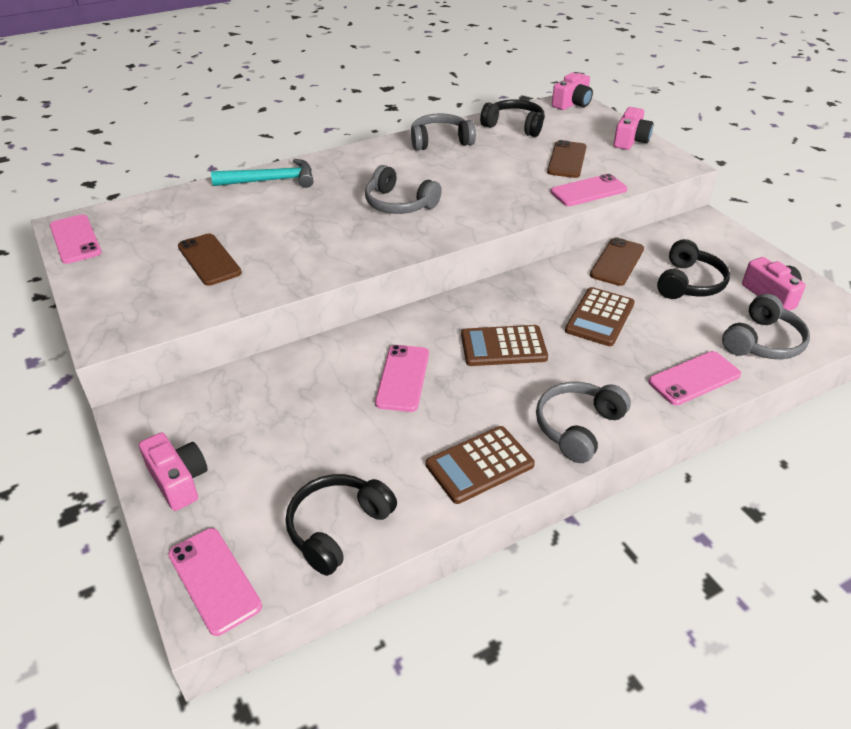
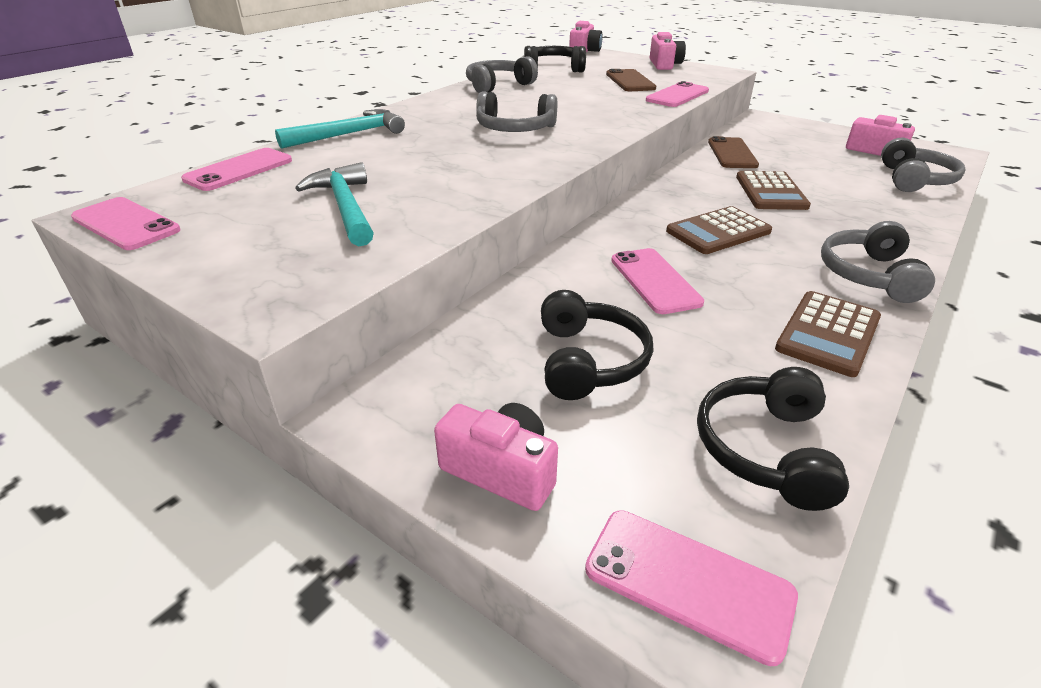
camera: 25 degrees left, 5 degrees down
brown phone [178,233,242,286] -> turquoise hammer [296,162,374,246]
pink phone [648,351,741,405] -> pink phone moved to [181,148,292,191]
black headphones [657,239,730,299] -> black headphones moved to [541,290,653,400]

